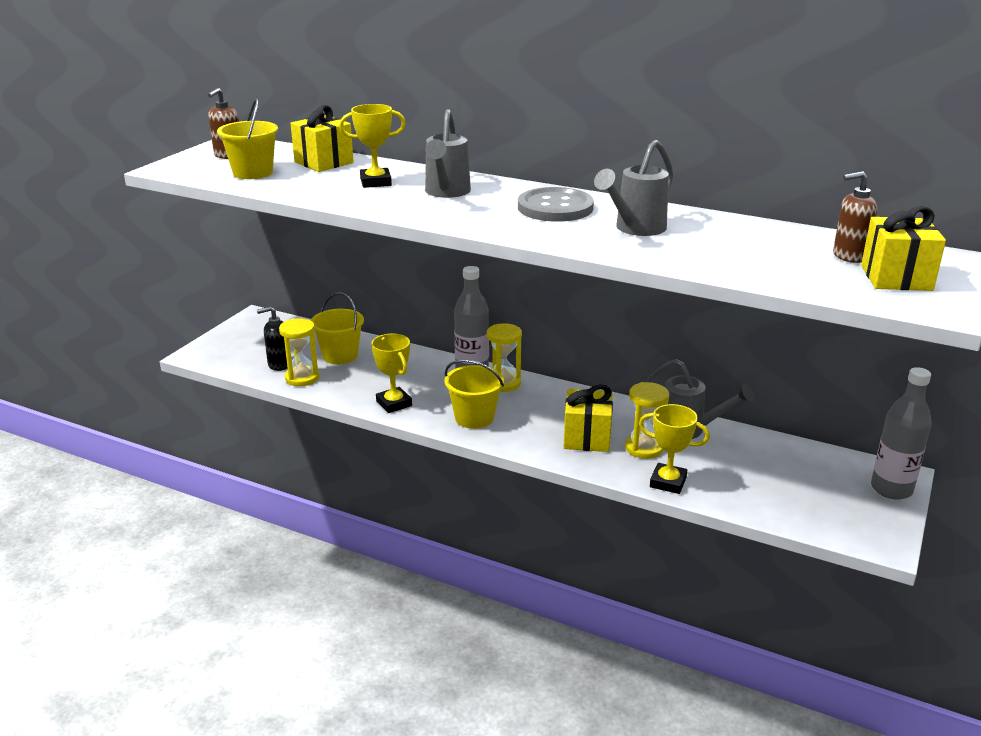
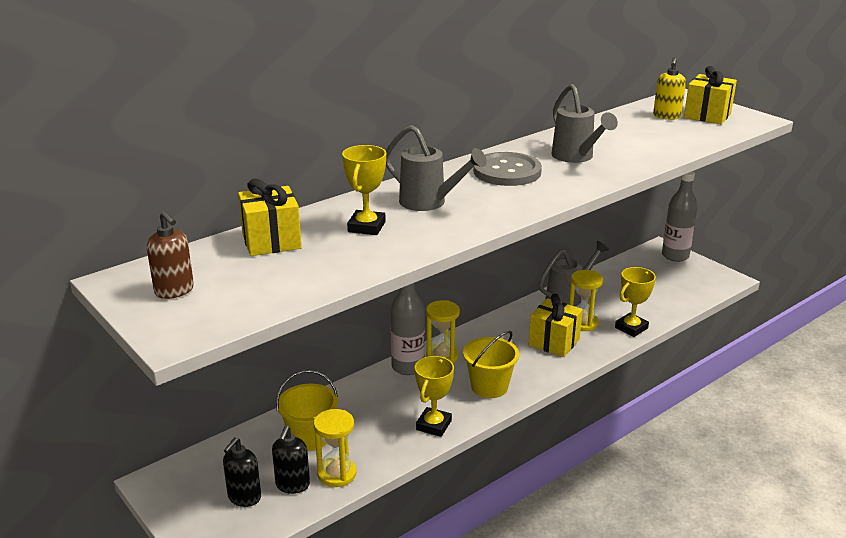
camera: 65 degrees left, 0 degrees up
yellow bucket [217,98,278,179] -> none
yellow trophy [371,334,412,413] -> yellow trophy turned 60 degrees counterclockwise [415,356,454,437]
brown soap dispenser [833,171,877,263] -> yellow soap dispenser [653,57,686,120]
none -> black soap dispenser [223,437,261,507]

